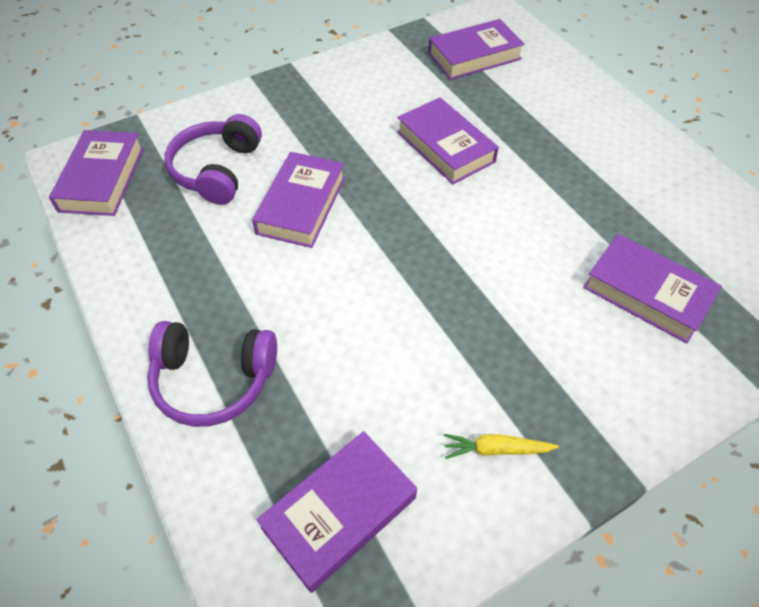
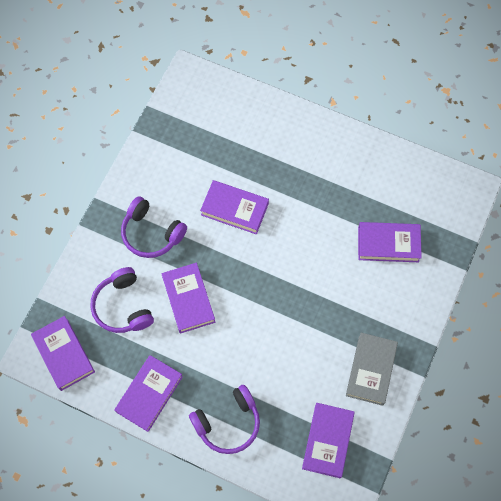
camera: 35 degrees left, 15 degrees up
purple book [428,19,525,80] -> purple book moved to [114,355,183,432]
yellow carrot [444,434,559,459] -> grey book [346,333,398,406]
none -> purple headphones [121,196,187,258]

